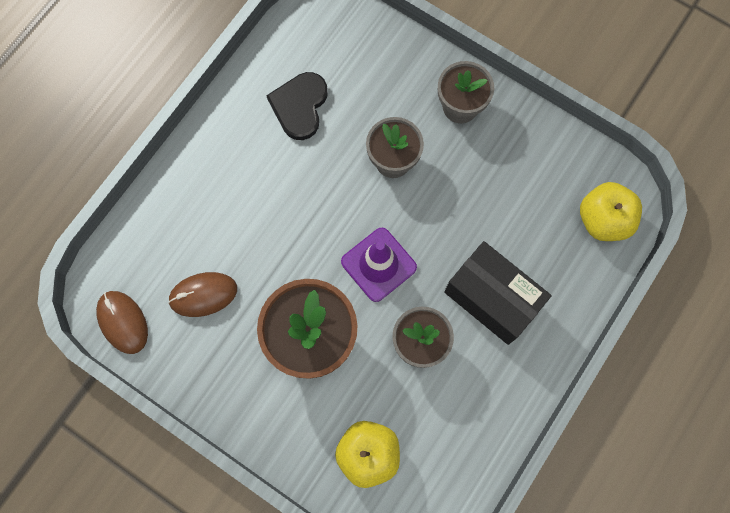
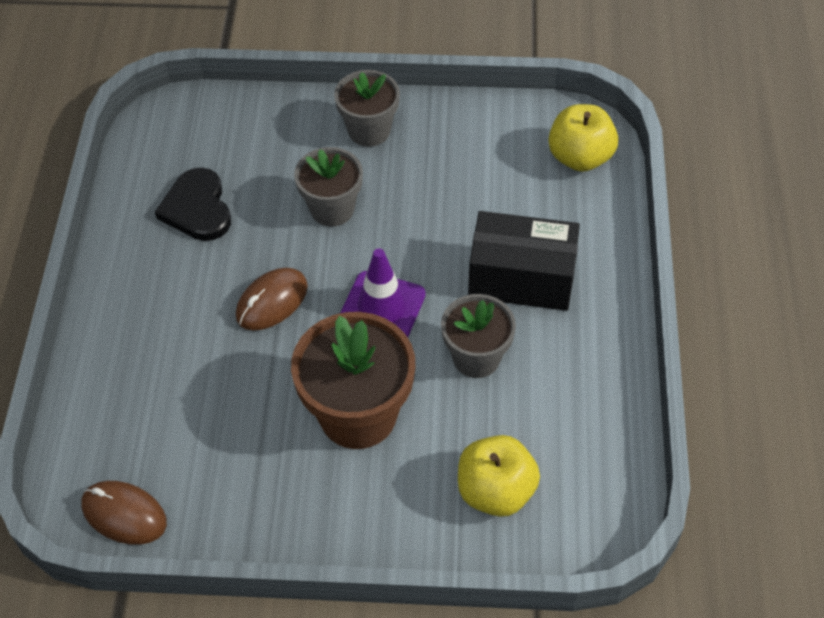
camera: 30 degrees left, 20 degrees down
brown mouse [168,272,237,317] -> brown mouse moved to [236,268,308,331]

